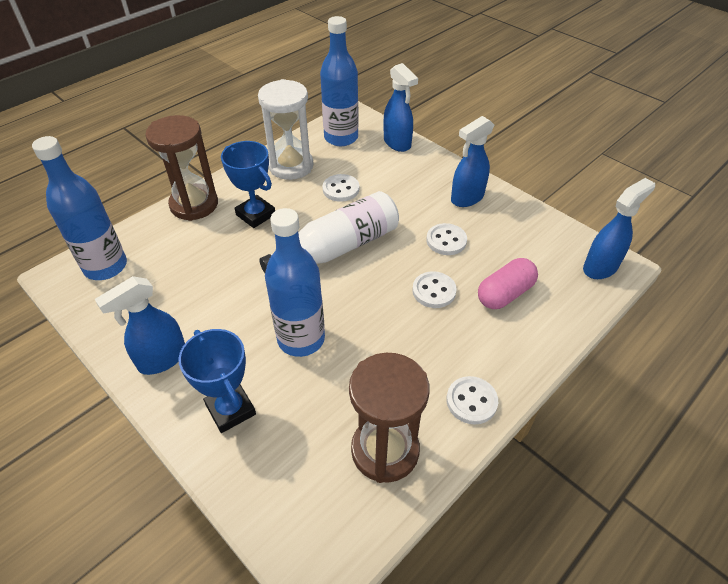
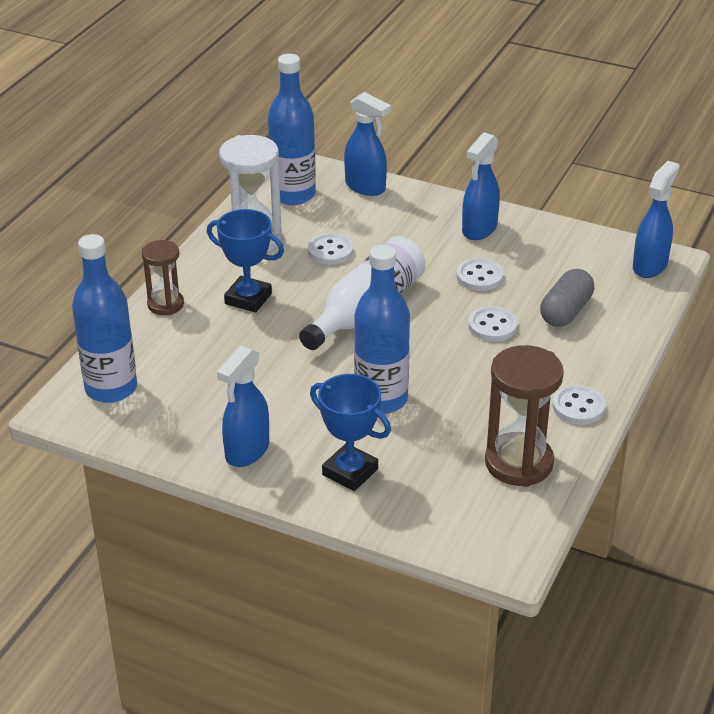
camera: 20 degrees left, 10 degrees down
brown hourglass [145,115,218,221] -> brown hourglass [141,240,184,315], size x0.60
pink capsule [478,258,538,309] -> grey capsule [540,269,594,327]

